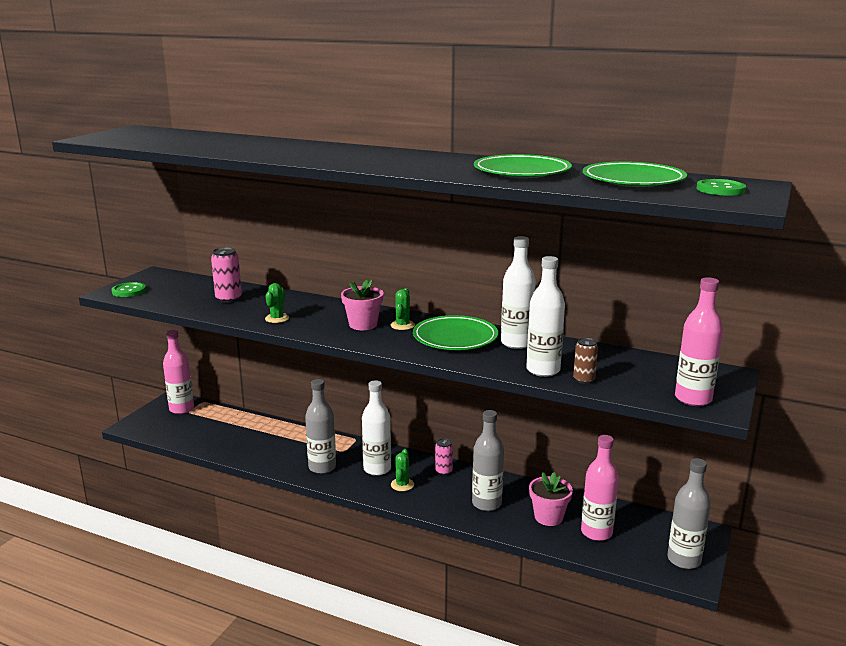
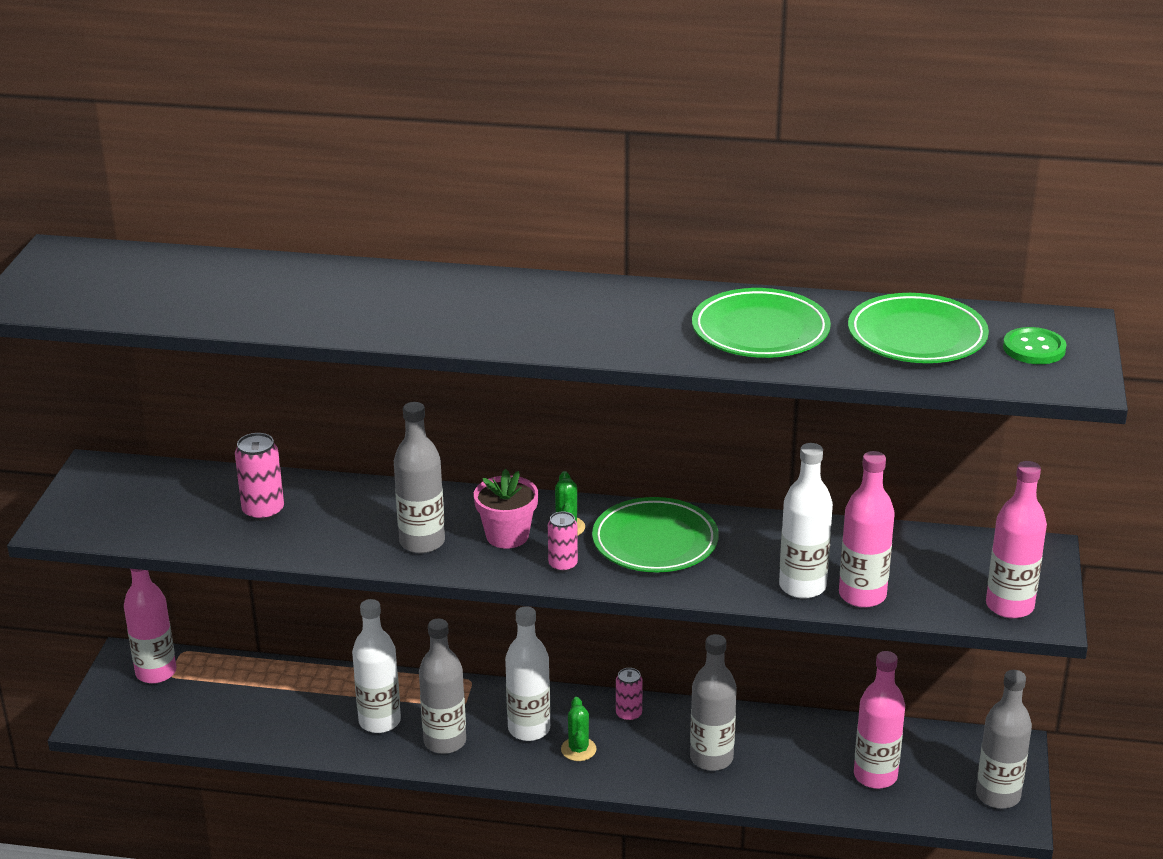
camera: 15 degrees left, 10 degrees up
green button [112,282,146,297] -> none
green cactus [265,283,289,323] -> none
white bottle [501,236,536,349] -> white bottle moved to [352,599,401,733]
pink flower pot [529,472,573,526] -> none
brown can [573,338,598,384] -> pink bottle [839,451,895,608]
none -> grey bottle [394,402,445,553]
none -> pink can [548,511,578,572]

